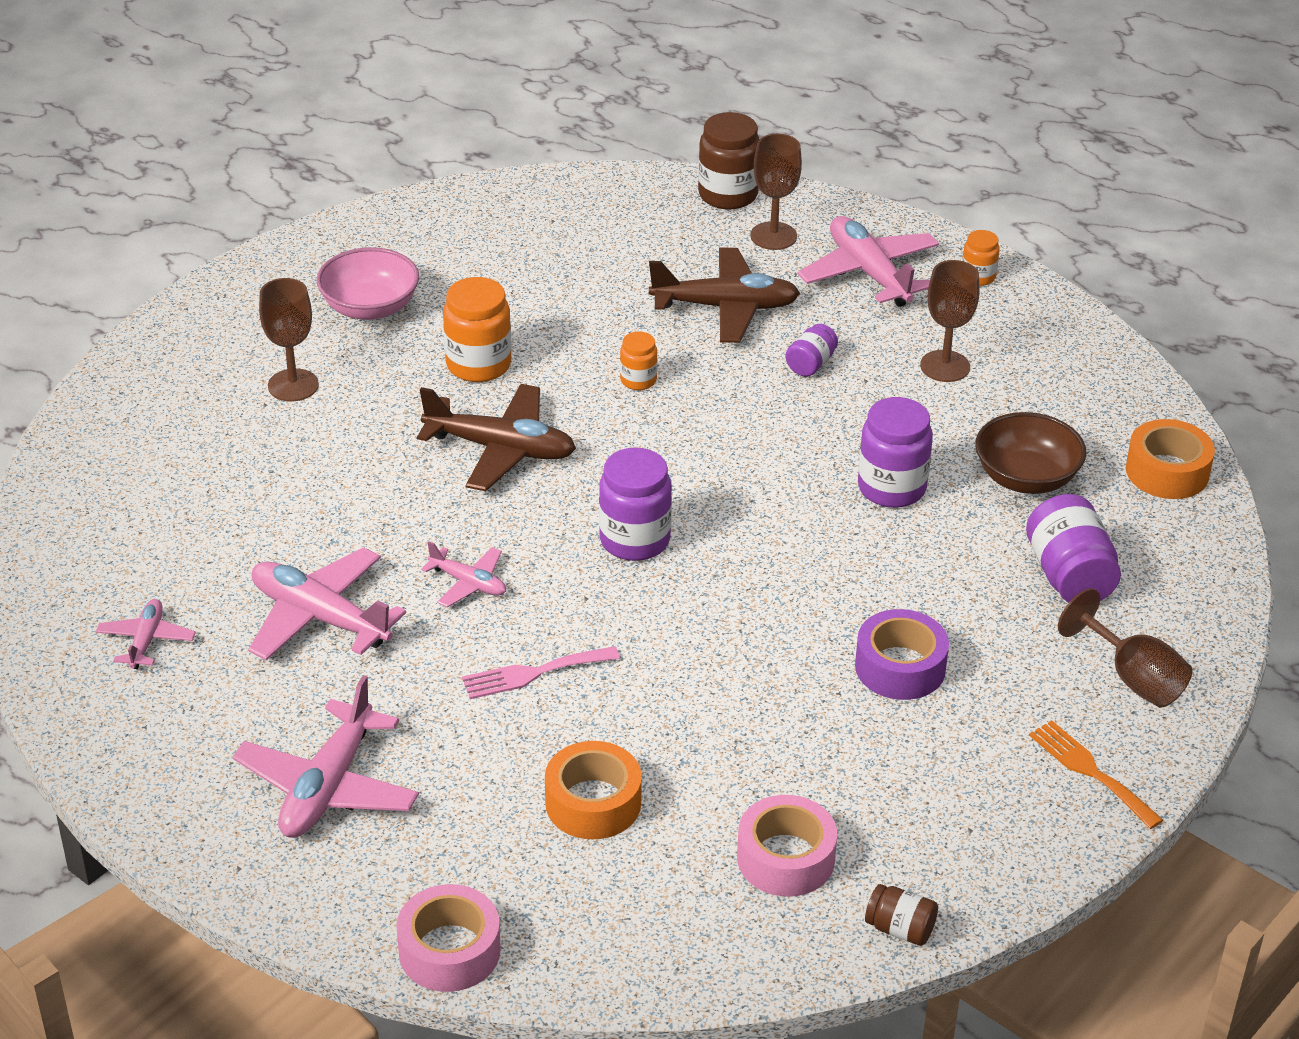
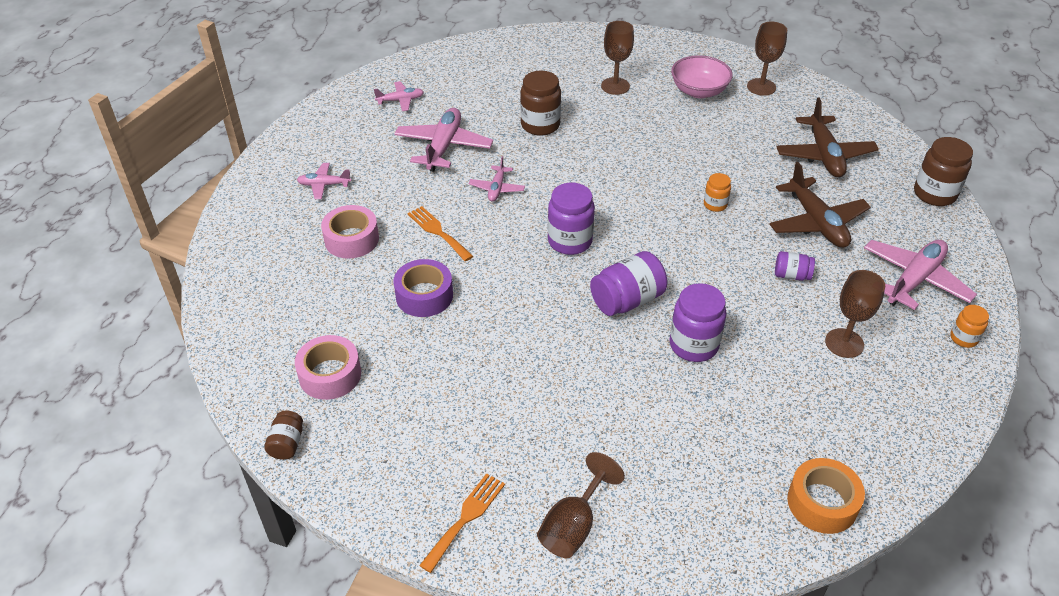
camera: 70 degrees right, 5 degrees up
pink plane [233,675,419,838] -> pink plane [297,163,351,199], size x0.54
pink tape [396,884,501,992] -> pink tape moved to [321,205,379,259]
brown plane [417,384,576,491] -> brown plane moved to [776,97,879,178]
orange jar [443,277,511,382] -> none
pink fork [462,646,620,699] -> orange fork [408,206,473,261]
orange tape [545,741,642,839] -> none
brown goblet [751,134,802,250] -> brown goblet moved to [747,21,787,96]
purple tape [855,609,949,700] -> purple tape moved to [393,259,453,317]
brown bowl [976,412,1086,494] -> none
purple jar [1026,494,1121,603] -> purple jar moved to [590,251,667,316]
none -> brown jar [520,71,561,136]

